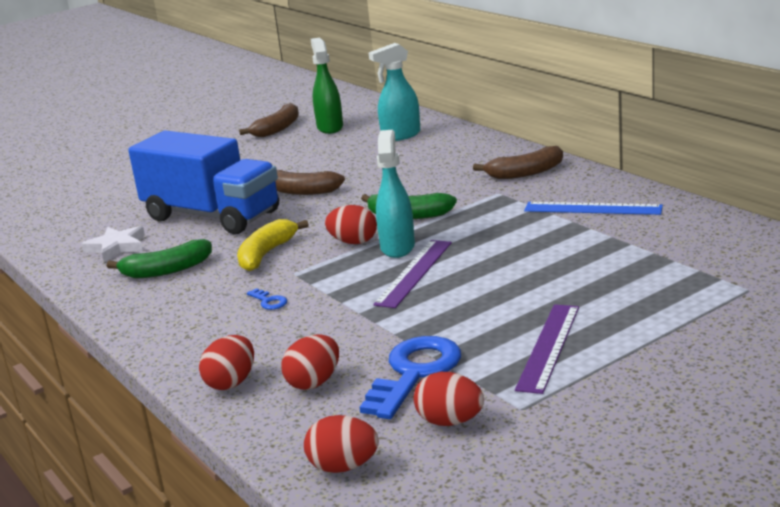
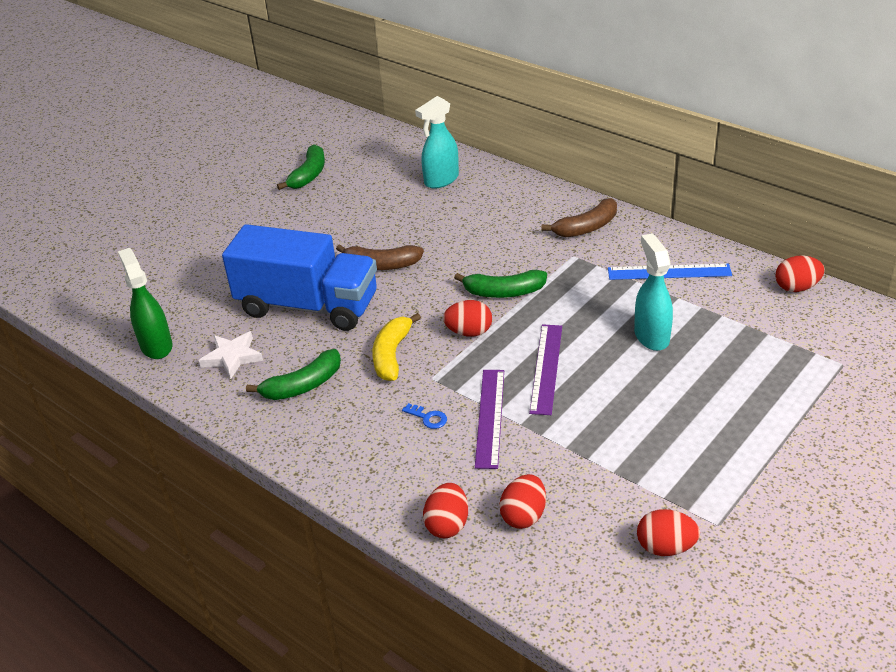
camera: 15 degrees left, 15 degrees up
brown banana [239,103,299,137] -> green banana [277,144,325,190]
red egg [304,415,379,473] -> red egg moved to [775,256,825,292]
green spray bottle [311,37,343,134] -> green spray bottle moved to [118,248,173,359]
blue key [360,336,461,419] -> none
turquoise spray bottle [376,130,415,258] -> turquoise spray bottle moved to [634,233,673,351]
purple ruler [515,304,579,394] -> purple ruler moved to [475,370,504,469]

